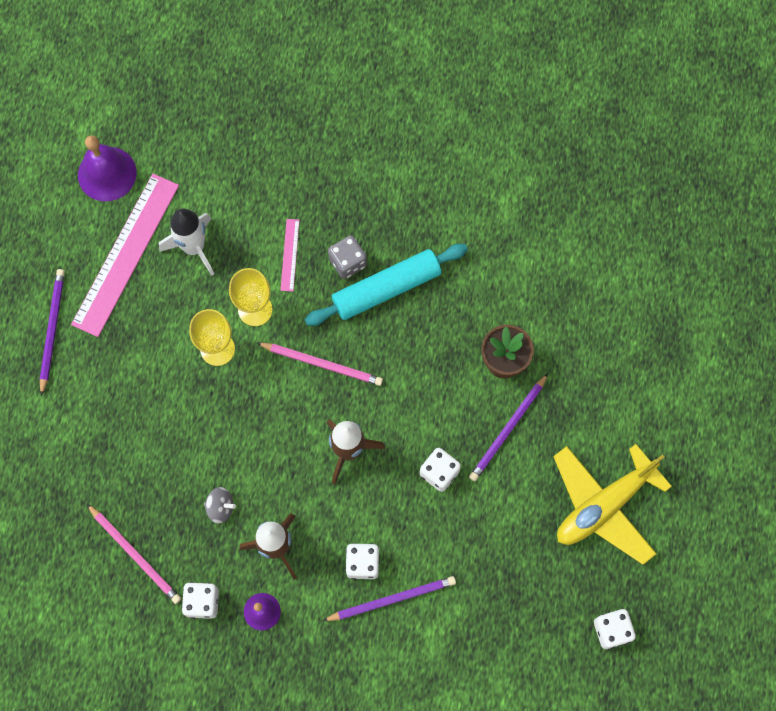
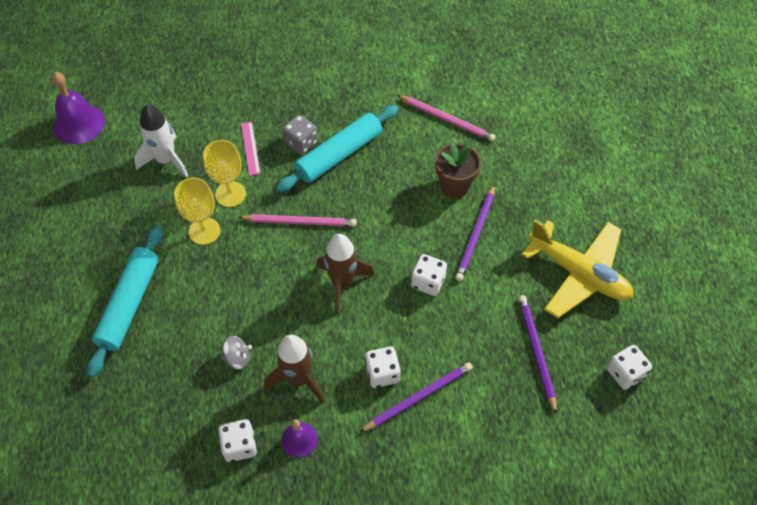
camera: 15 degrees left, 15 degrees down
purple pencil [40,269,65,396] -> purple pencil moved to [518,295,557,414]
pink ruler [71,174,179,337] -> none
pink pencil [87,504,181,604] -> pink pencil moved to [397,95,496,141]
yellow plane [553,444,672,565] -> yellow plane turned 90 degrees counterclockwise [521,219,633,318]
none -> turquoise rolling pin [87,226,162,377]

